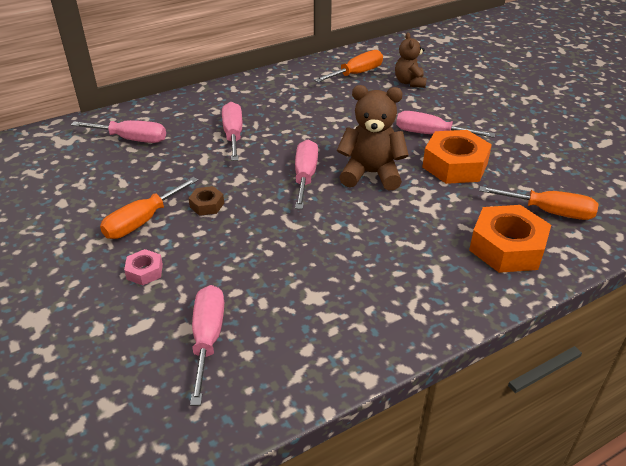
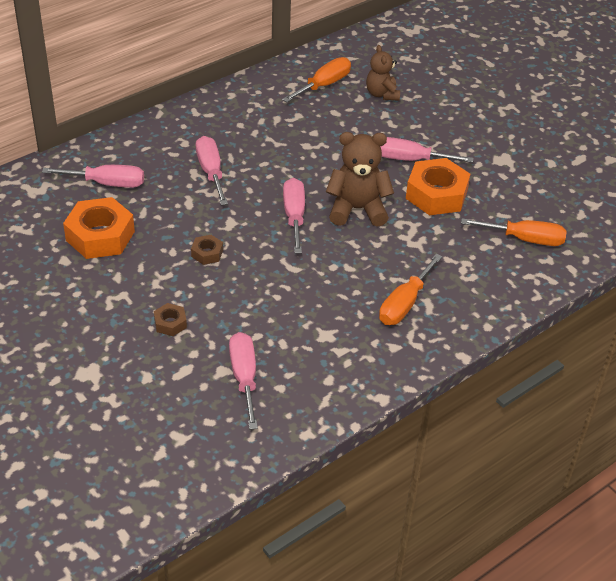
camera: 10 degrees left, 5 degrees up
orange screwdriver [100,177,198,239] -> orange screwdriver moved to [379,254,442,325]
pink nut [124,249,163,285] -> brown nut [154,303,187,336]
orange nut [469,205,551,273] -> orange nut moved to [63,197,135,259]

